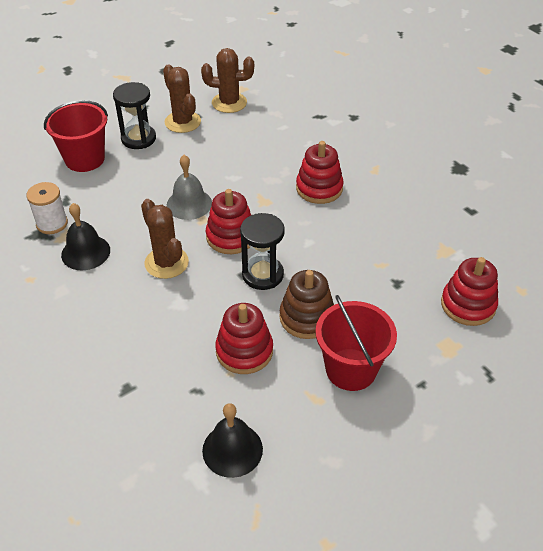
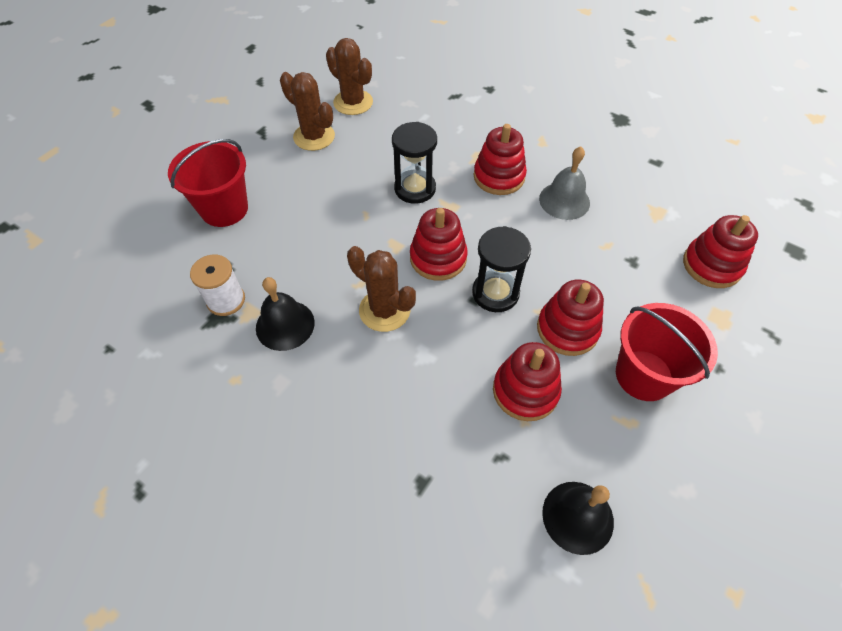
camera: 20 degrees left, 10 degrees up
black hourglass [113,82,156,149] -> black hourglass moved to [392,122,437,204]
grey bell [167,155,212,220] -> grey bell moved to [539,146,590,220]
brown cactus [201,48,254,113] -> brown cactus turned 60 degrees clockwise [326,38,373,115]
brown stacking toy [279,270,334,339] -> red stacking toy [537,279,604,356]

